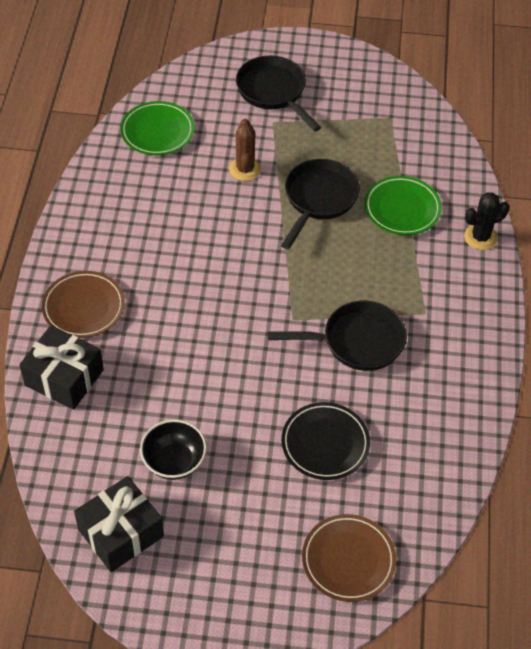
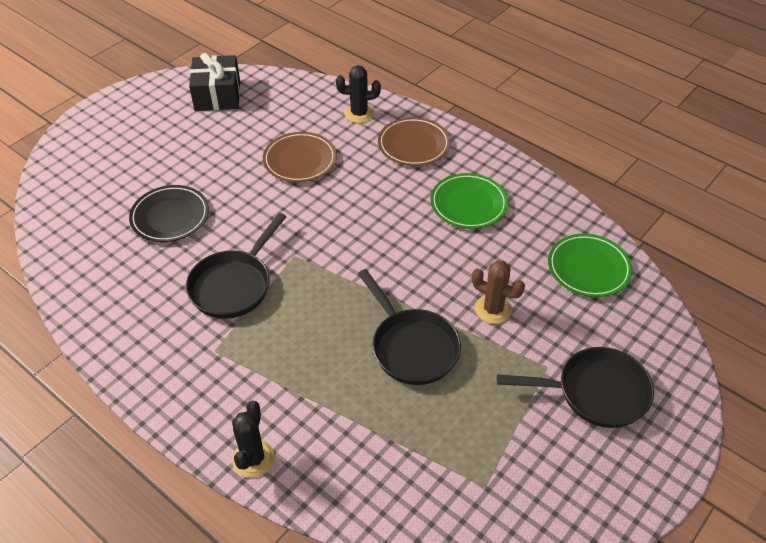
camera: 125 degrees right, 5 degrees down
black gift [19,325,104,410] -> black cactus [336,65,381,123]
black bowl [140,419,207,480] -> none
brown plate [302,514,396,602] -> brown plate moved to [263,132,337,182]
green plate [364,176,442,235] -> green plate moved to [430,173,508,229]

